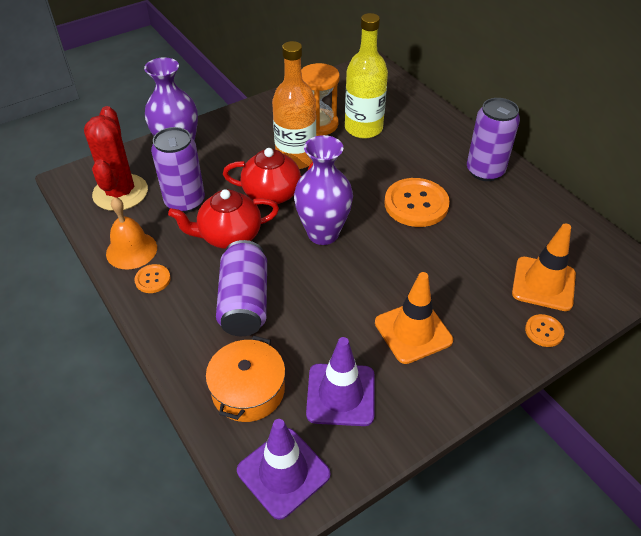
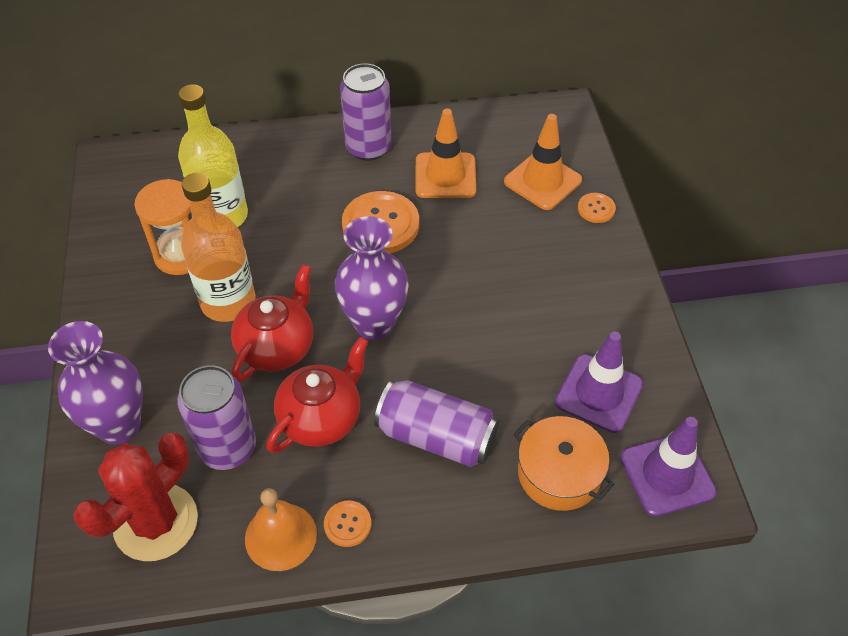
camera: 65 degrees left, 5 degrees up
red cactus [84,106,148,211] -> red cactus turned 75 degrees counterclockwise [73,433,198,561]
red teapot [168,189,279,249] -> red teapot turned 150 degrees counterclockwise [266,337,368,453]
orange traffic cone [375,272,453,364] -> orange traffic cone moved to [415,109,476,198]

